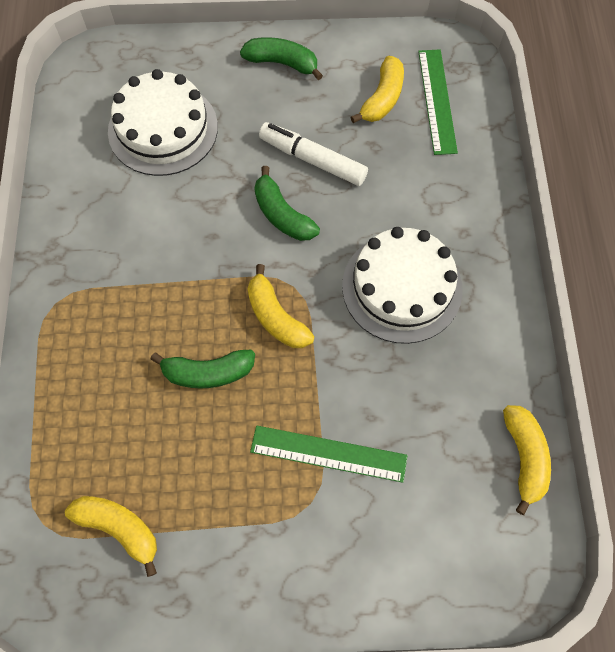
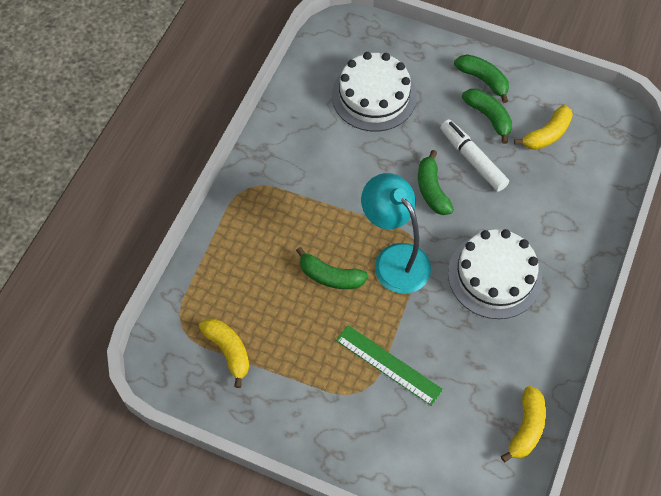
camera: 25 degrees right, 5 degrees down
yellow banana [247,264,314,348] -> turquoise lamp [361,173,431,293]
green ruler [418,49,458,155] -> none
none -> green banana [462,89,512,144]

